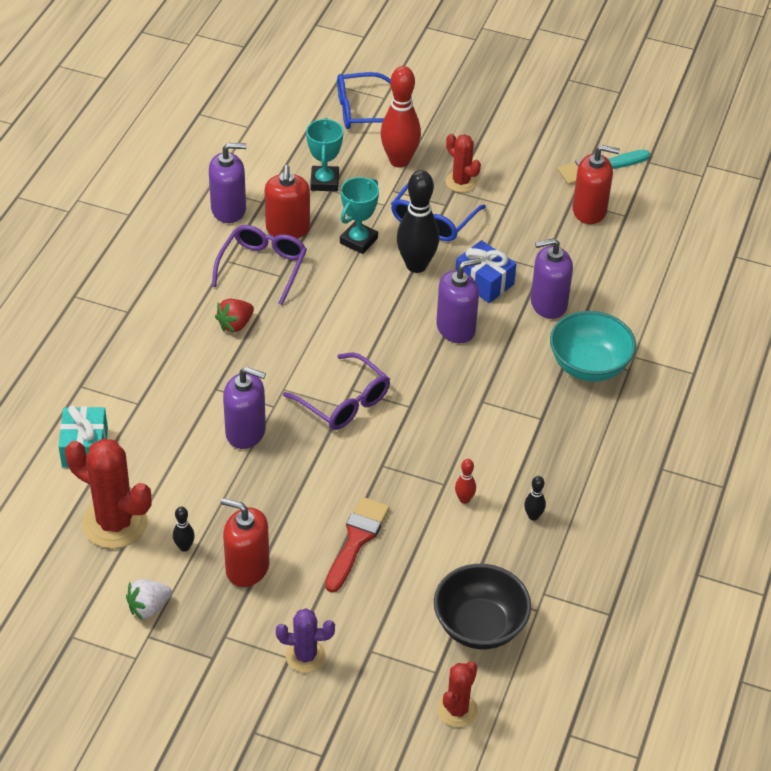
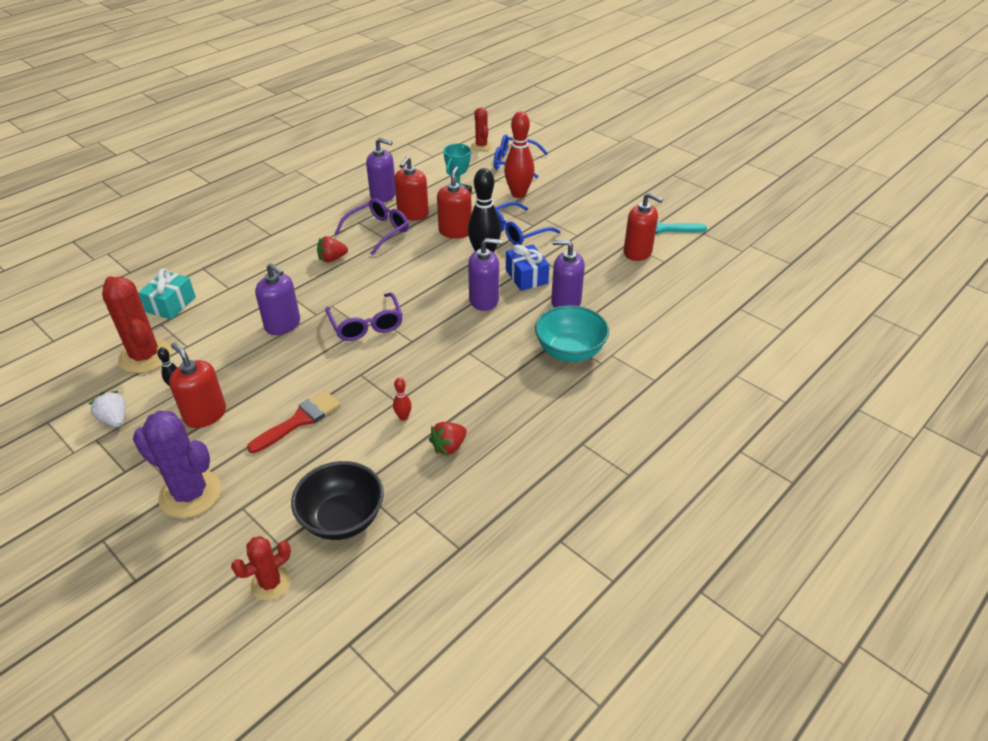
camera: 25 degrees right, 5 degrees down
white strawberry [126,580,172,620] -> white strawberry turned 60 degrees clockwise [89,391,126,427]
purple cactus [276,608,335,673] -> purple cactus [133,411,221,518], size x1.72
turquoise trophy [340,177,379,254] -> red soap dispenser [437,166,472,238]
red cactus [445,134,481,193] -> red cactus moved to [471,108,492,151]
black bowling pin [524,476,546,521] -> red strawberry [429,422,467,456]

